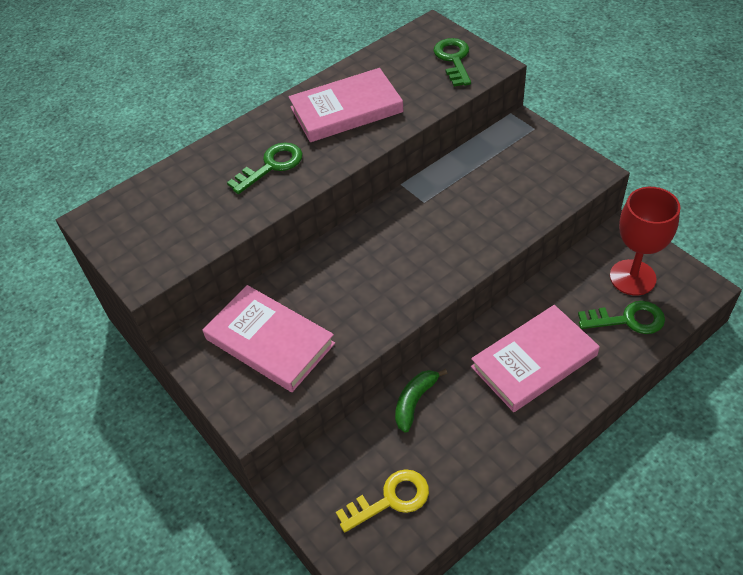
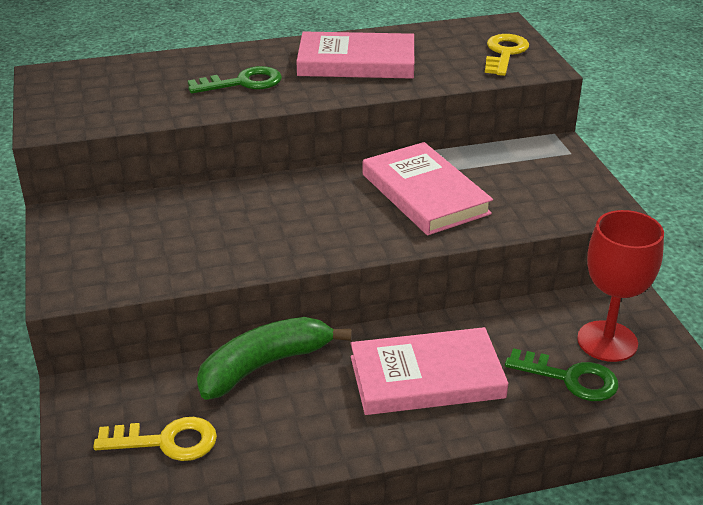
camera: 20 degrees right, 15 degrees down
pink book [202,285,335,392] -> pink book moved to [363,142,493,235]
green banana [395,369,448,433] -> green banana [197,317,351,400], size x1.66
green key [434,38,471,87] -> yellow key [485,34,529,76]

